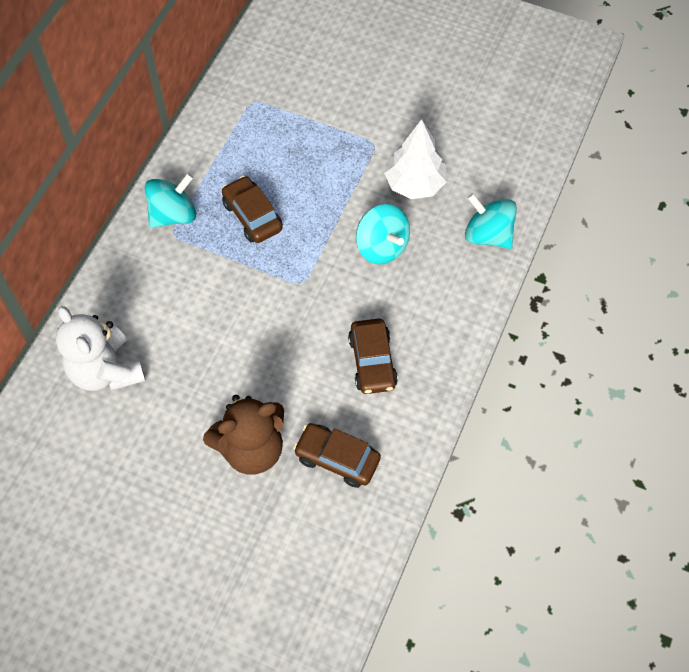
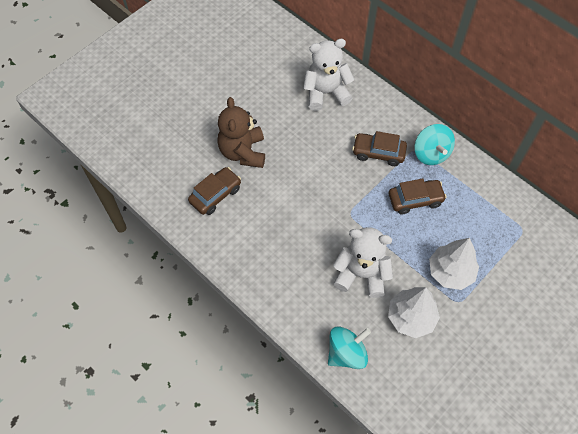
camera: 110 degrees right, 0 degrees up
brown car [348,319,398,394] -> brown car moved to [352,131,407,166]
turquoise spinning top [356,204,410,264] -> white teddy bear [333,227,393,298]
none -> white tree [429,238,479,290]

